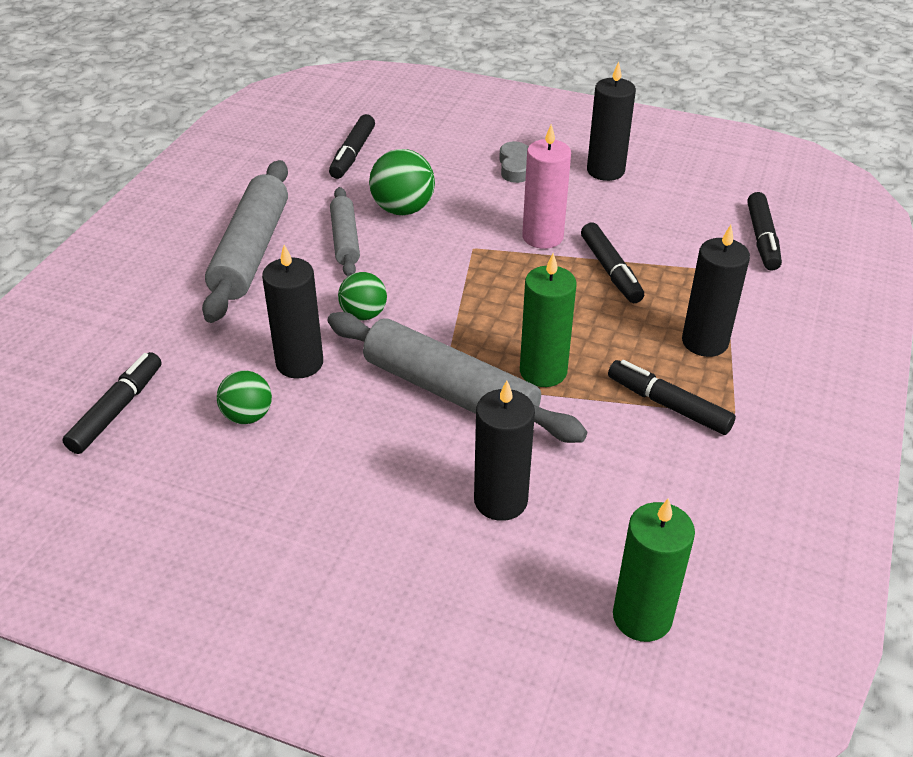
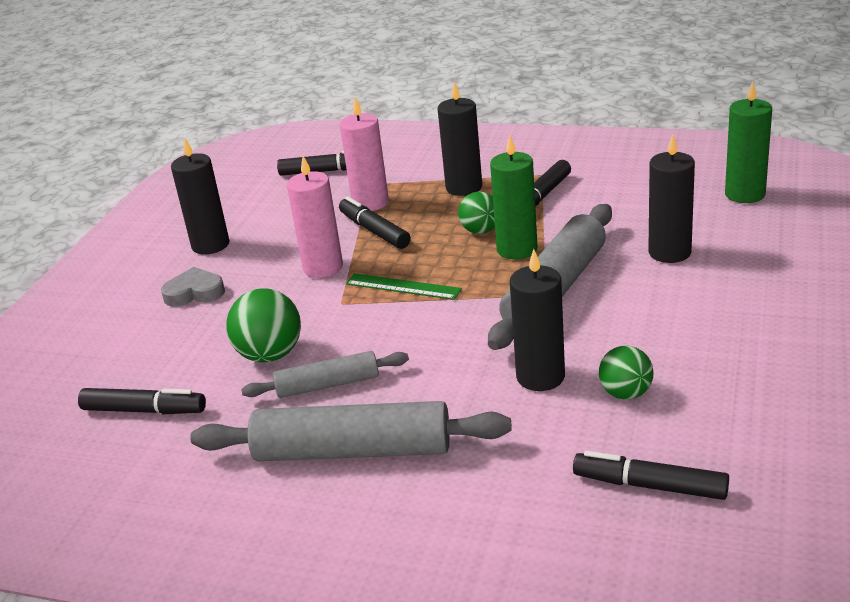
camera: 90 degrees left, 10 degrees down
green ball [338,272,387,320] -> green ball moved to [458,192,495,234]
black marker [581,223,644,303] -> black marker turned 105 degrees counterclockwise [339,197,411,249]
none -> pink candle [340,97,389,211]
none -> green ruler [346,273,462,300]

